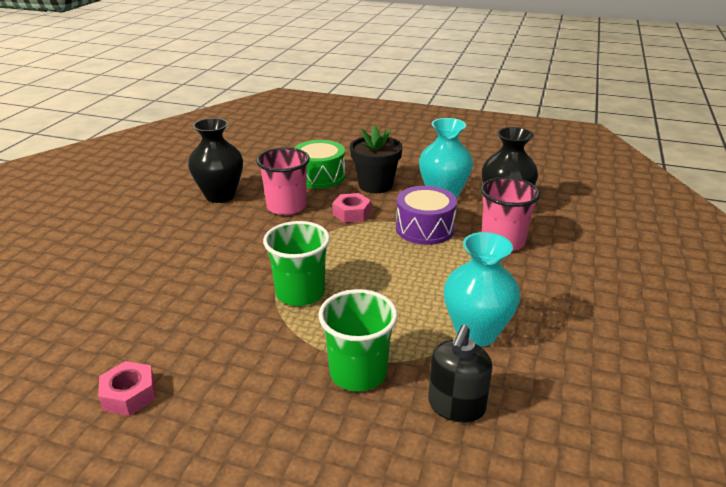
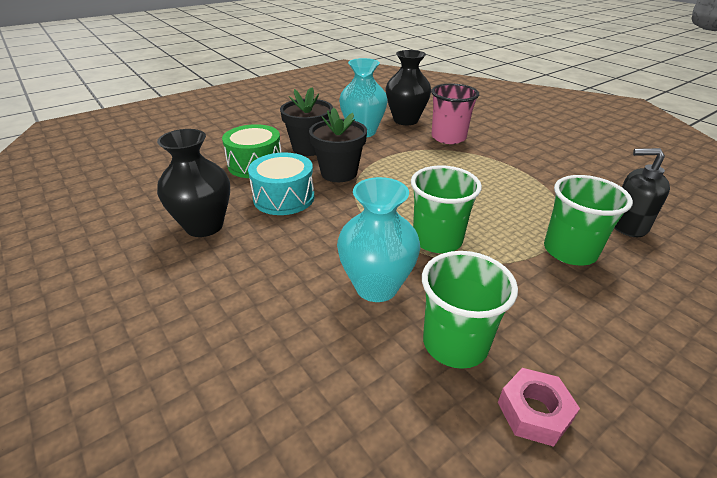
camera: 55 degrees left, 5 degrees up
pink cup [256,147,310,215] -> turquoise drum [248,152,315,215]
pink nut [333,193,371,223] -> black flower pot [309,107,367,182]
purple drum [396,186,457,245] -> none
black soap dispenser [428,325,492,423] -> black soap dispenser turned 135 degrees clockwise [614,148,670,237]
turquoise vase [444,232,520,347] -> turquoise vase moved to [337,177,420,302]
none -> green cup [422,251,518,369]

